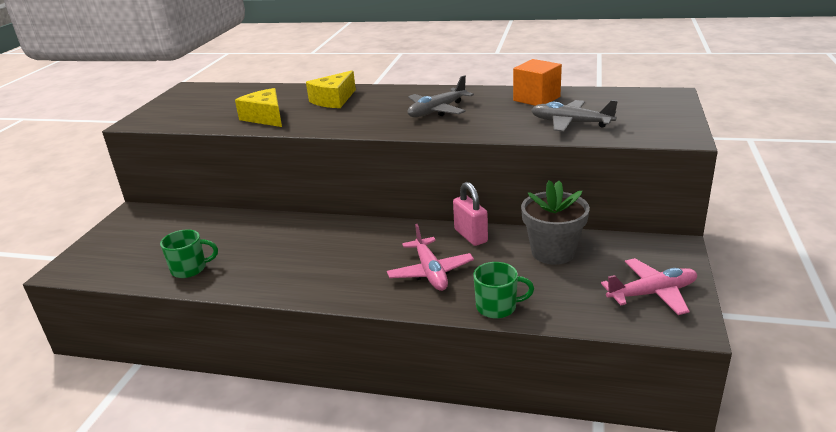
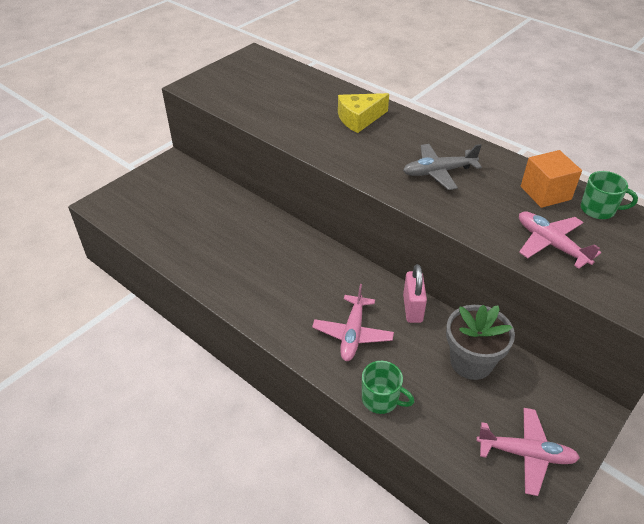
camera: 25 degrees right, 15 degrees up
green mug [160,229,218,278] -> green mug moved to [581,171,638,219]
yellow cheese [235,88,282,127] -> none
grey plane [531,100,618,132] -> pink plane [519,211,601,269]

